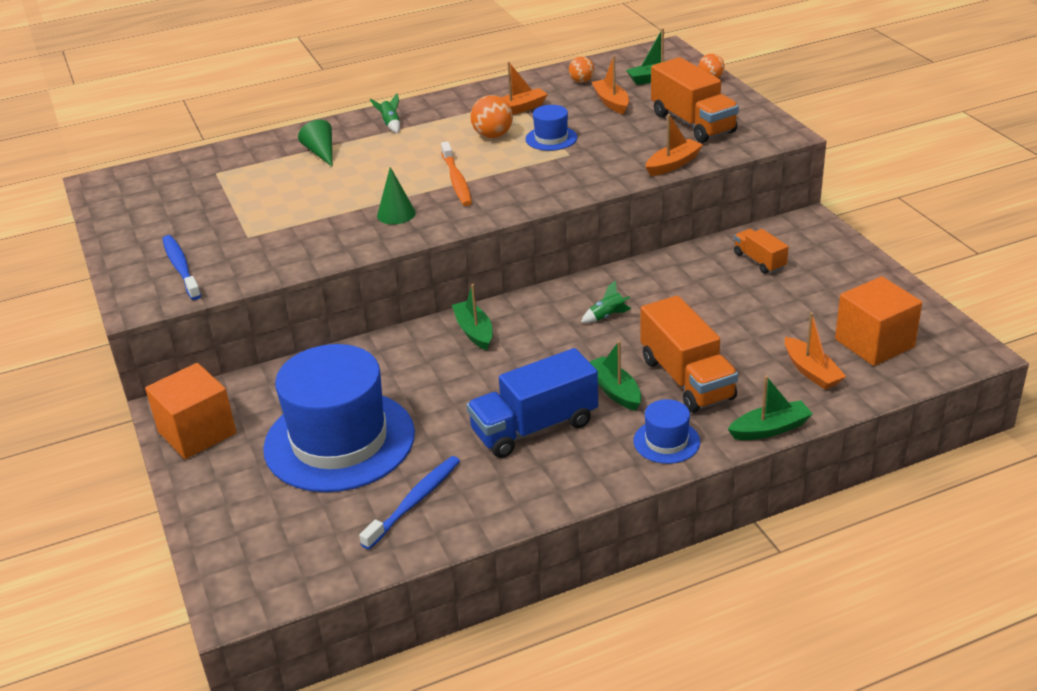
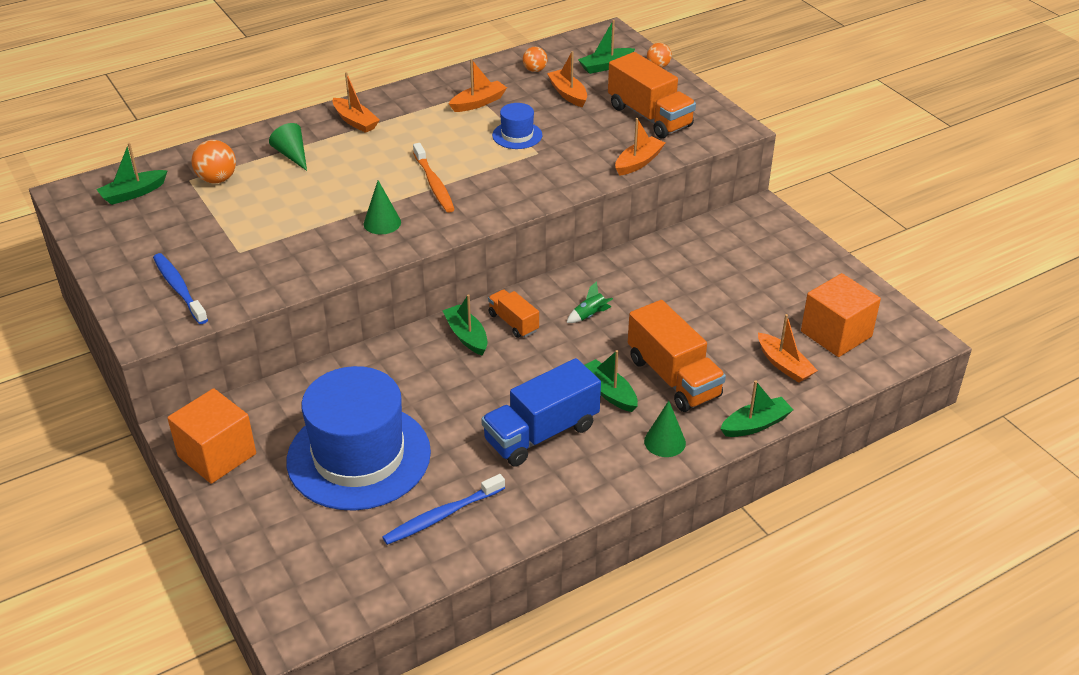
camera: 10 degrees left, 5 degrees up
blue toothbrush [359,456,460,550] -> blue toothbrush turned 150 degrees counterclockwise [382,474,505,545]
green rocket [370,93,400,133] -> orange boat [332,72,380,133]
orange ball [471,95,513,138] -> orange ball moved to [192,140,236,183]
blue hat [633,399,700,464] -> green cone [644,401,686,457]
orange truck [734,229,789,274] -> orange truck moved to [488,289,539,338]
none -> green boat [96,143,168,205]

